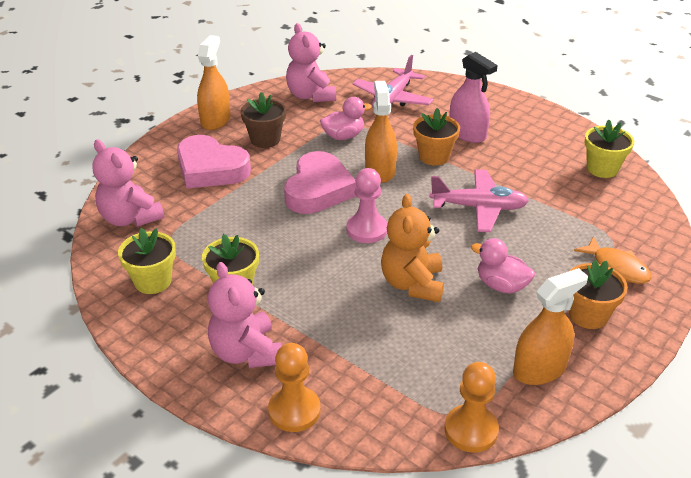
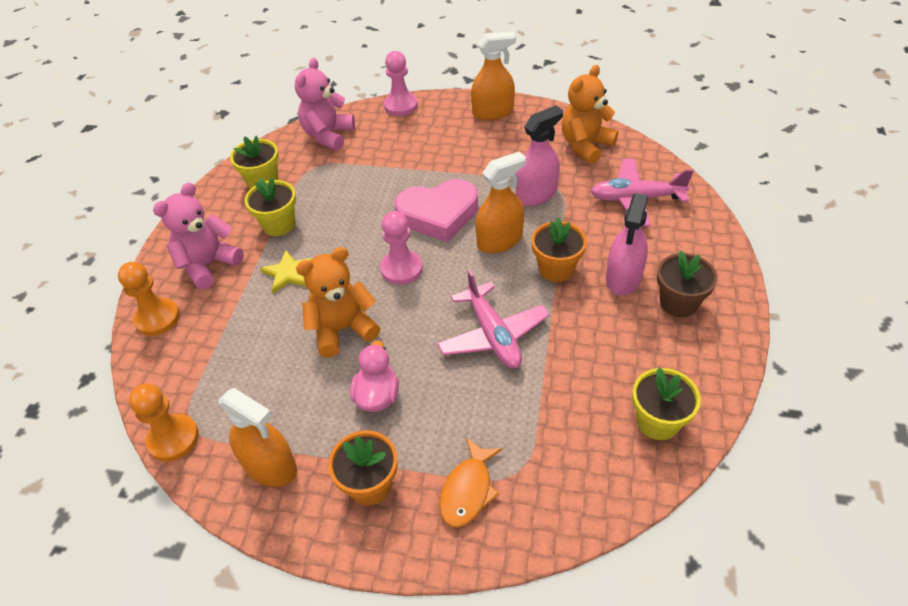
camera: 65 degrees right, 10 degrees up
pink heart [177,135,251,189] -> none
brown flower pot [241,92,286,148] -> brown flower pot moved to [657,251,717,317]
pink teddy bear [286,23,336,102] -> orange teddy bear [562,65,618,164]
pink duck [320,97,372,140] -> pink spray bottle [516,106,563,206]
none -> yellow star [260,250,313,293]
none -> pink pawn [384,51,418,116]

